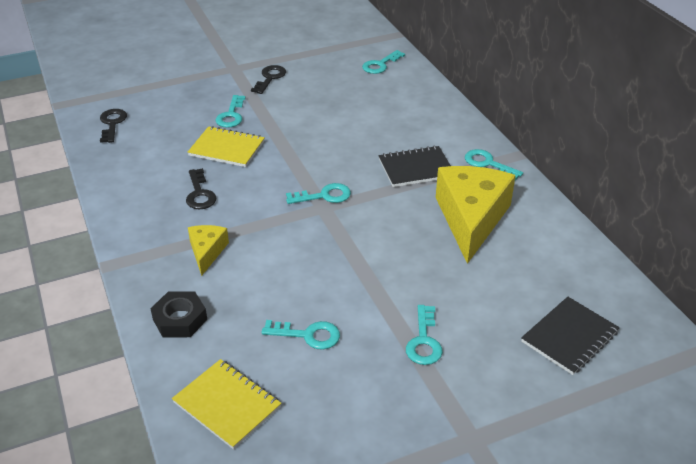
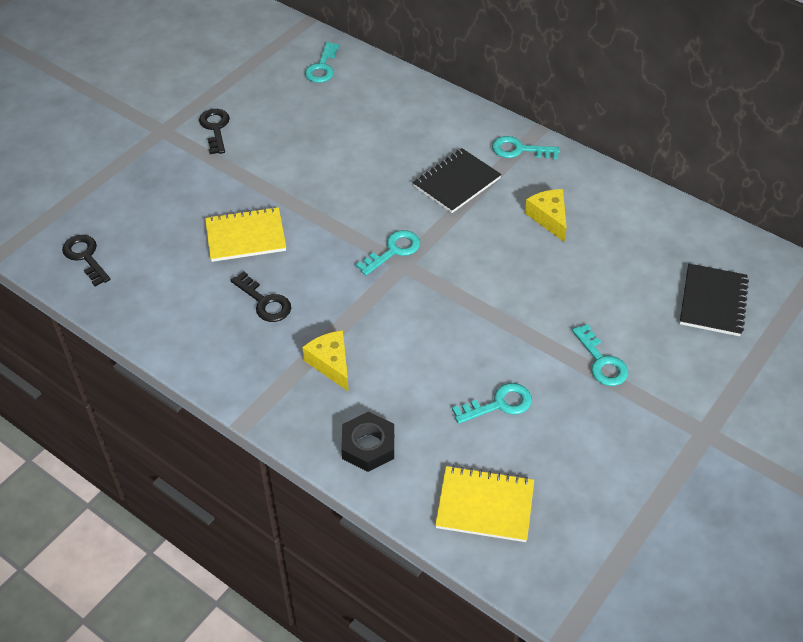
camera: 30 degrees left, 10 degrees up
turquoise key [215,95,246,128] -> none
yellow cheese [436,166,516,264] -> yellow cheese [525,189,567,242], size x0.49

